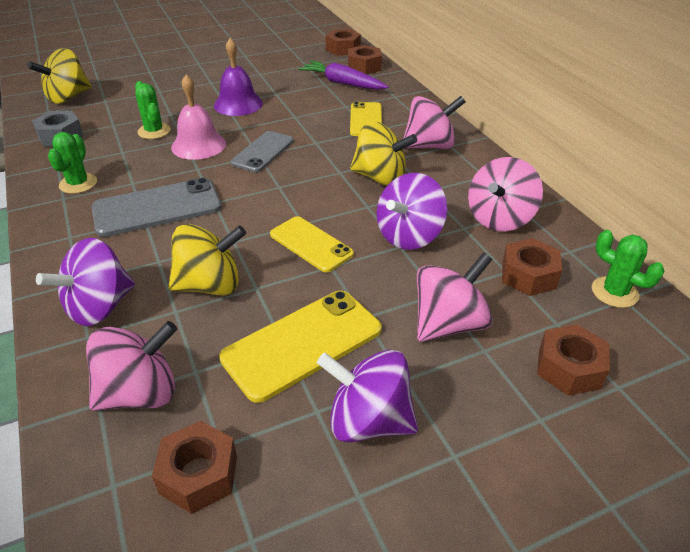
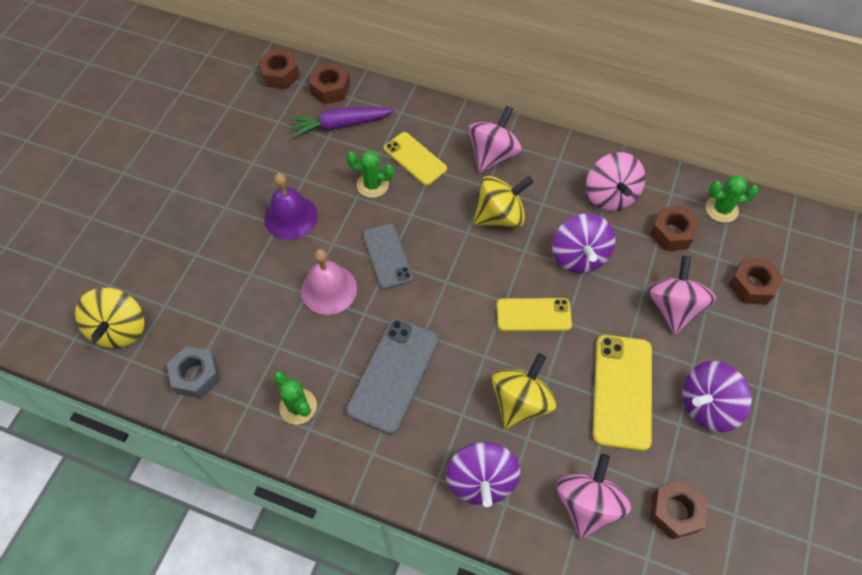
camera: 45 degrees left, 20 degrees up
green cactus [135,81,171,139] -> green cactus moved to [346,150,394,198]

